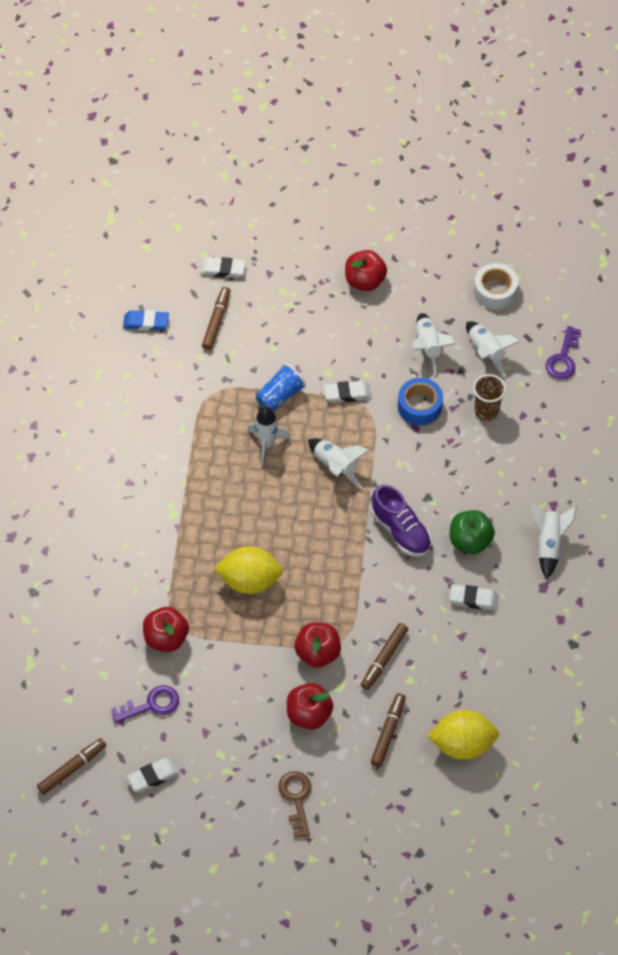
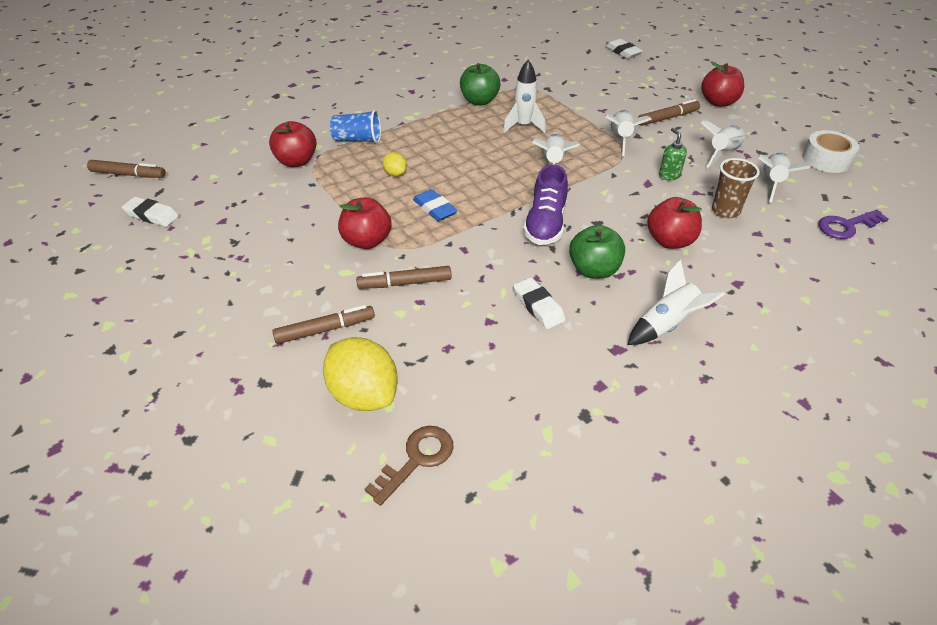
camera: 50 degrees right, 15 degrees down
purple key [111,685,179,723] -> none
blue eraser [123,310,169,331] -> blue eraser moved to [413,189,458,221]
brown marker [202,287,231,350] -> brown marker moved to [638,99,700,126]
yellow lemon [214,546,283,594] -> yellow lemon [382,152,407,176], size x0.47
blue cup [256,363,306,412] -> blue cup moved to [330,110,381,144]
brown key [278,771,311,838] -> brown key moved to [365,426,453,506]
red apple [287,683,333,730] -> red apple moved to [647,197,702,249]
white eraser [324,381,371,403] -> white rocket [605,110,652,156]
blue tape [398,378,443,425] -> green soap dispenser [659,128,687,181]
none -> green apple [460,63,501,105]

